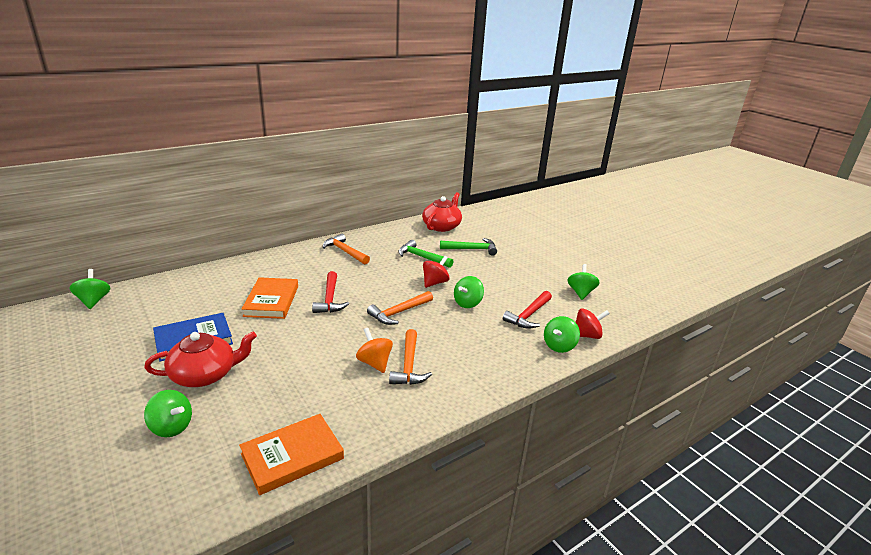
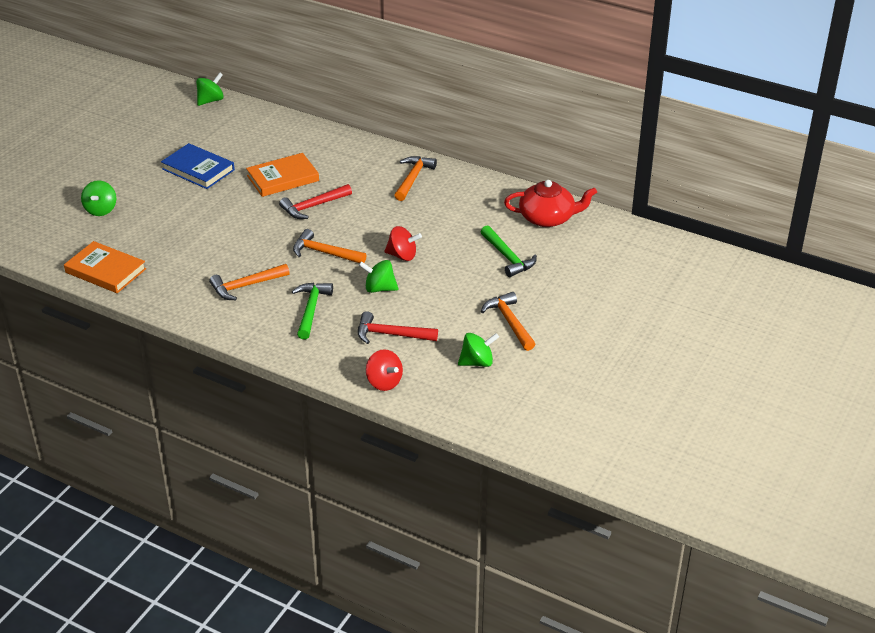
camera: 65 degrees right, 10 degrees up
red teapot [144,332,257,387] -> none
orange spinning top [356,328,393,373] -> none
green hammer [398,240,453,268] -> green hammer moved to [292,283,333,339]
green spinning top [544,316,580,353] -> none
none -> orange hammer [481,292,535,351]

